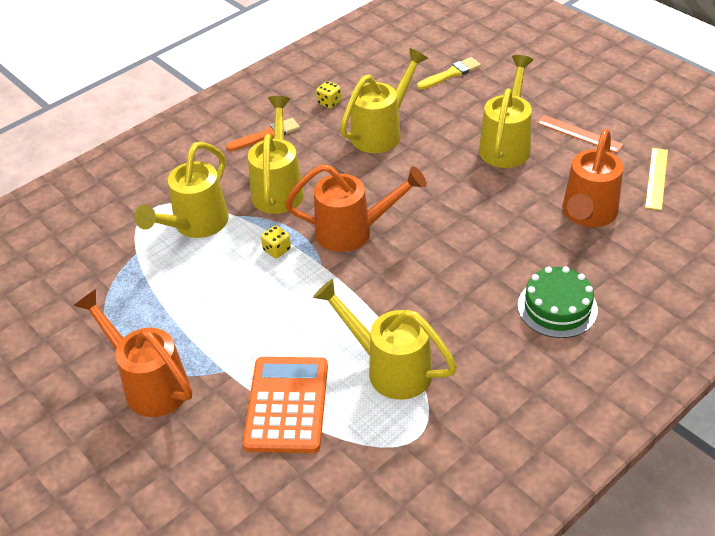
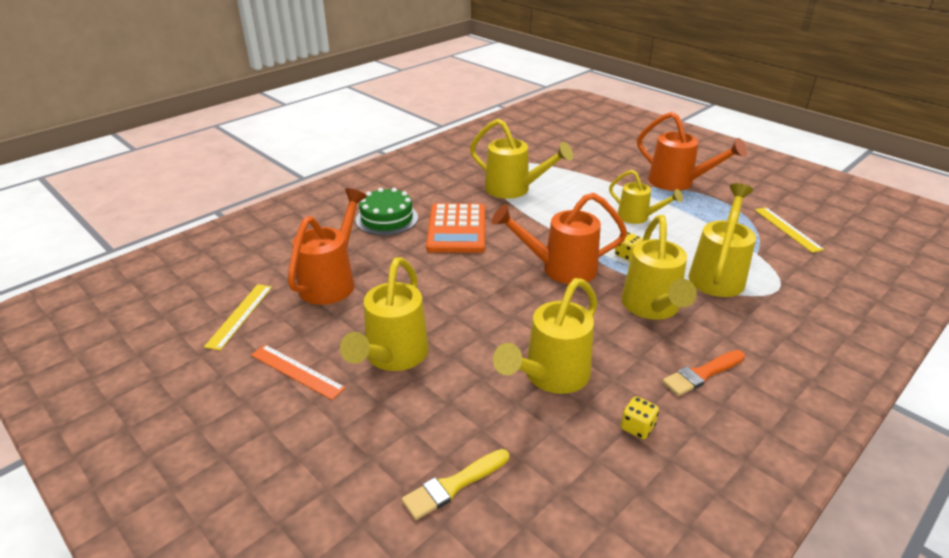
camera: 175 degrees right, 10 degrees down
orange calculator [243,357,328,453] -> orange calculator moved to [426,203,485,253]
none -> yellow watering can [609,170,683,224]
none -> yellow ruler [755,207,824,253]

